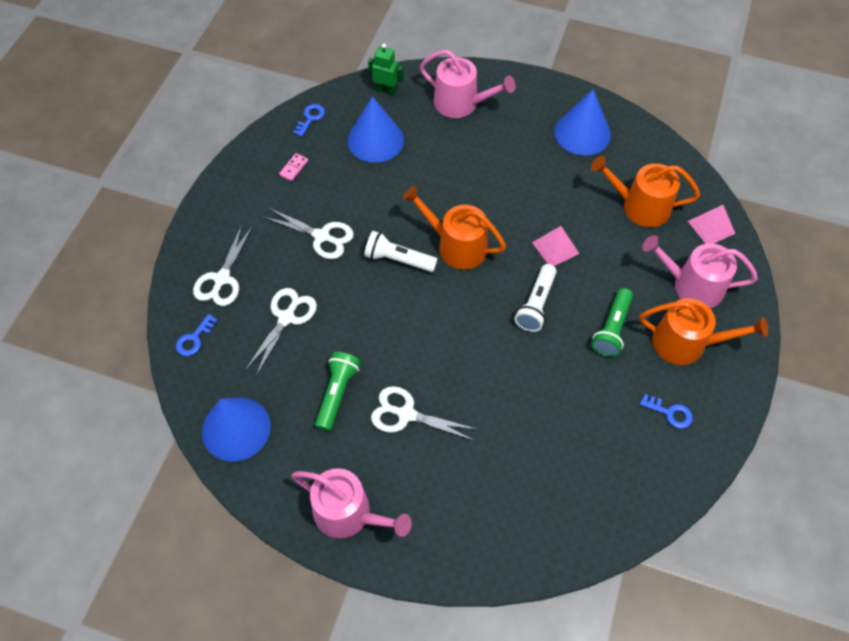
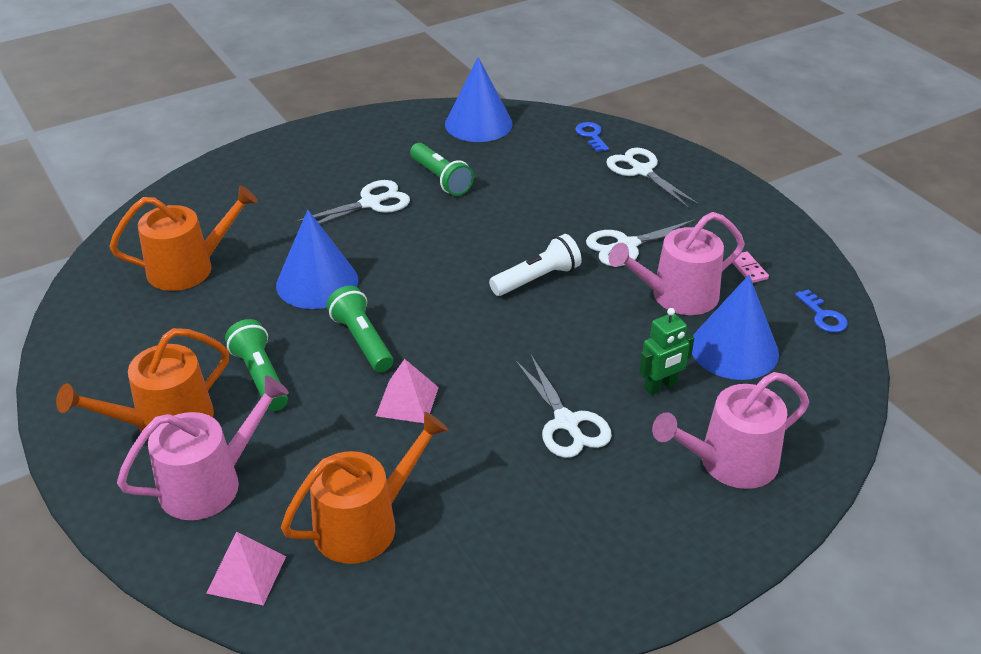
camera: 130 degrees right, 20 degrees down
white scissors [245,288,317,376] -> white scissors moved to [516,355,612,458]
pink watering can [291,468,412,538] -> pink watering can moved to [609,212,745,315]
green robot [368,43,404,95] -> green robot moved to [639,308,694,395]
orange watering can [402,186,506,270] -> orange watering can moved to [109,185,258,291]
white flashlight [514,264,557,332] -> green flashlight [327,286,393,372]
blue cone [555,89,611,155] -> blue cone moved to [276,210,358,309]
blue key [640,394,693,429] -> none

